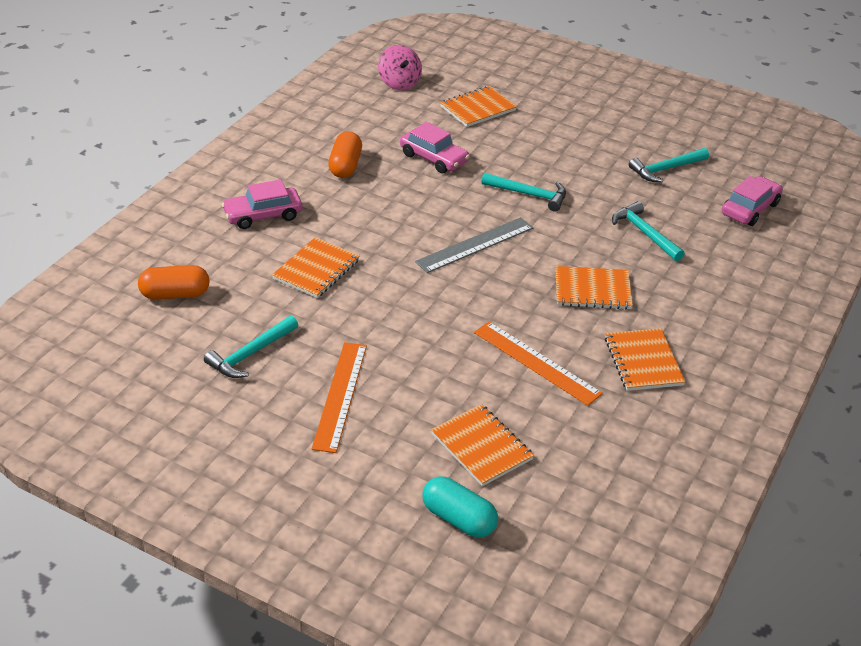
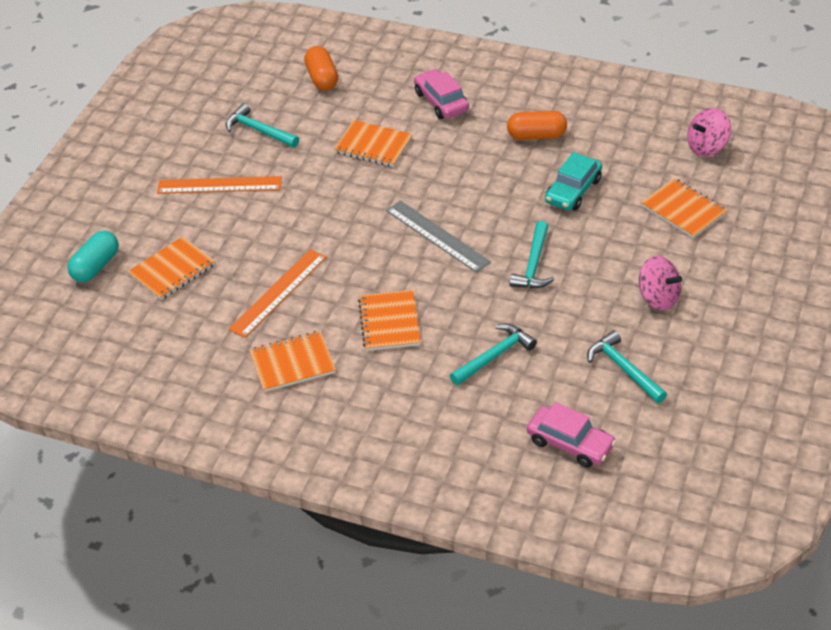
camera: 85 degrees right, 5 degrees up
pink car [400,122,470,174] -> turquoise car [545,152,602,210]
none -> pink spinning top [639,256,682,310]

